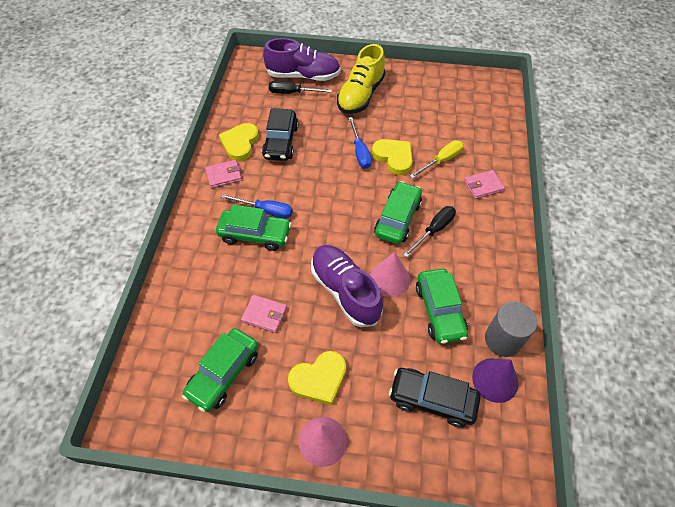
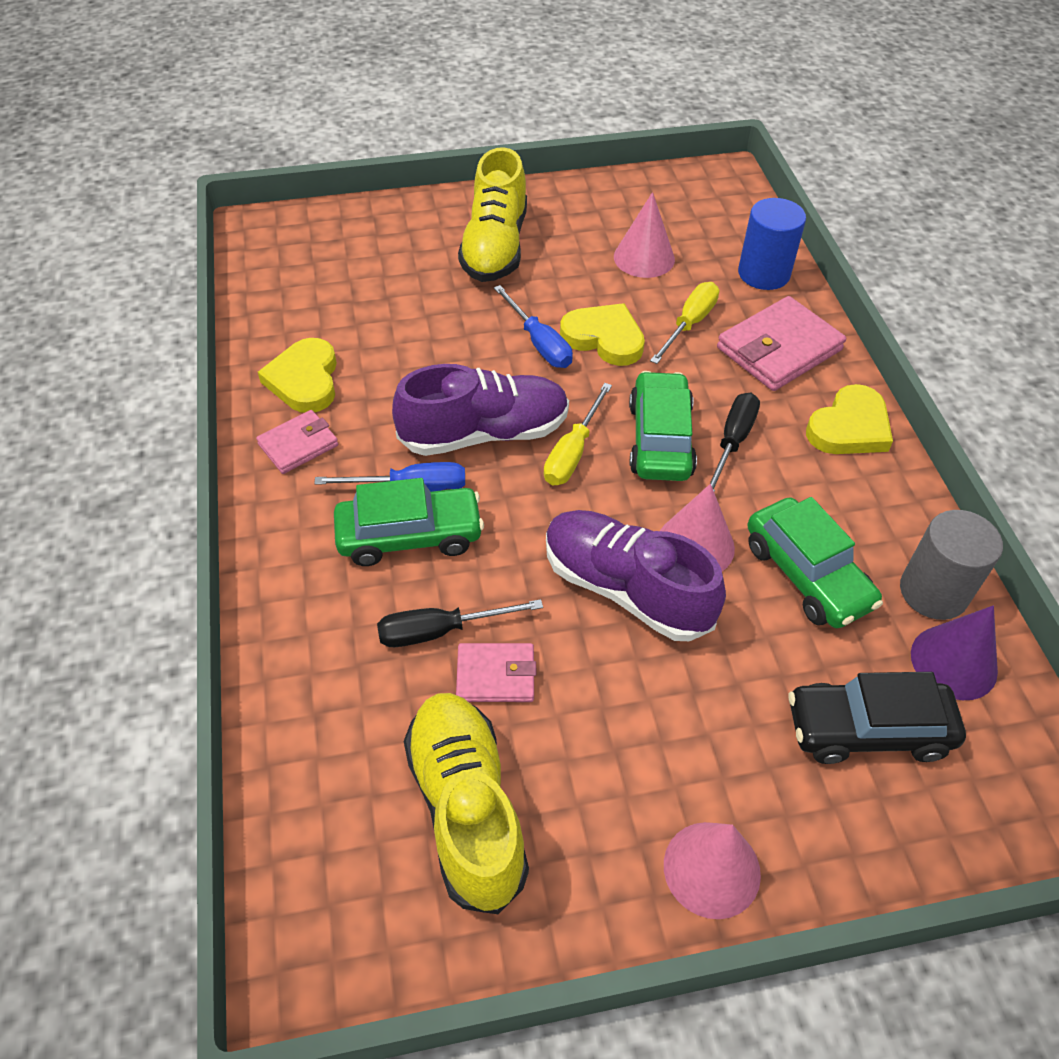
camera: 20 degrees left, 5 degrees down
green car [182,328,259,412] -> yellow shoe [404,693,529,914]
black car [262,108,299,161] -> none
purple shoe [263,38,341,81] -> purple shoe moved to [392,364,569,456]
black screwdriver [269,81,332,94] -> black screwdriver moved to [377,599,543,647]
yellow heart [288,351,346,405] -> yellow heart moved to [806,384,893,454]
pink wallet [464,170,505,199] -> pink wallet [717,296,846,391], size x1.71
none -> yellow screwdriver [544,383,612,485]
none -> pink cone [614,192,675,278]
none -> blue cylinder [738,198,806,290]

